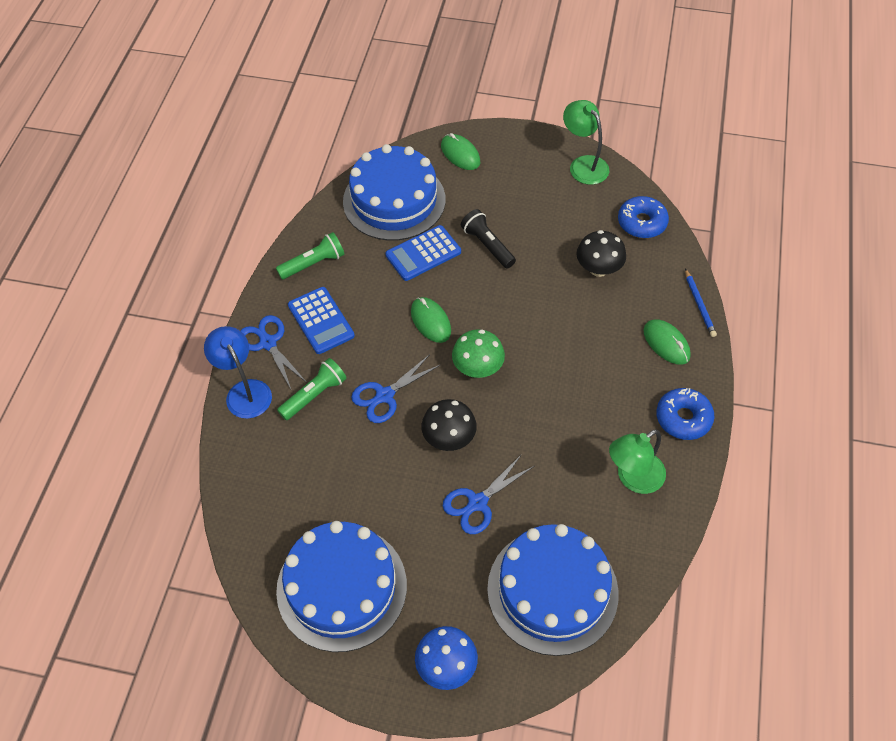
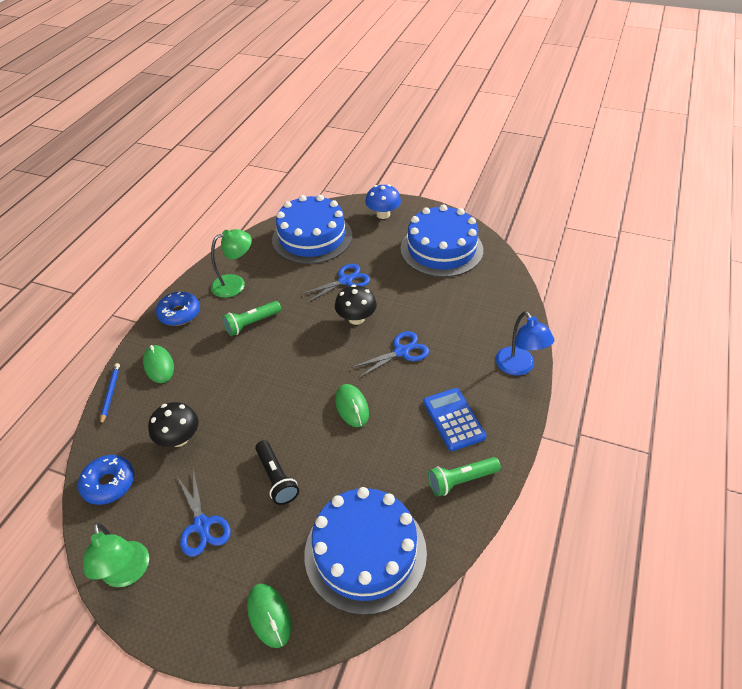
camera: 170 degrees left, 10 degrees down
blue scissors [240,315,307,389] -> blue scissors moved to [177,469,231,557]
green flashlight [277,358,347,420] -> green flashlight moved to [222,301,281,336]
blue calculator [385,225,461,281] -> none
green mushroom [452,329,505,378] -> none

